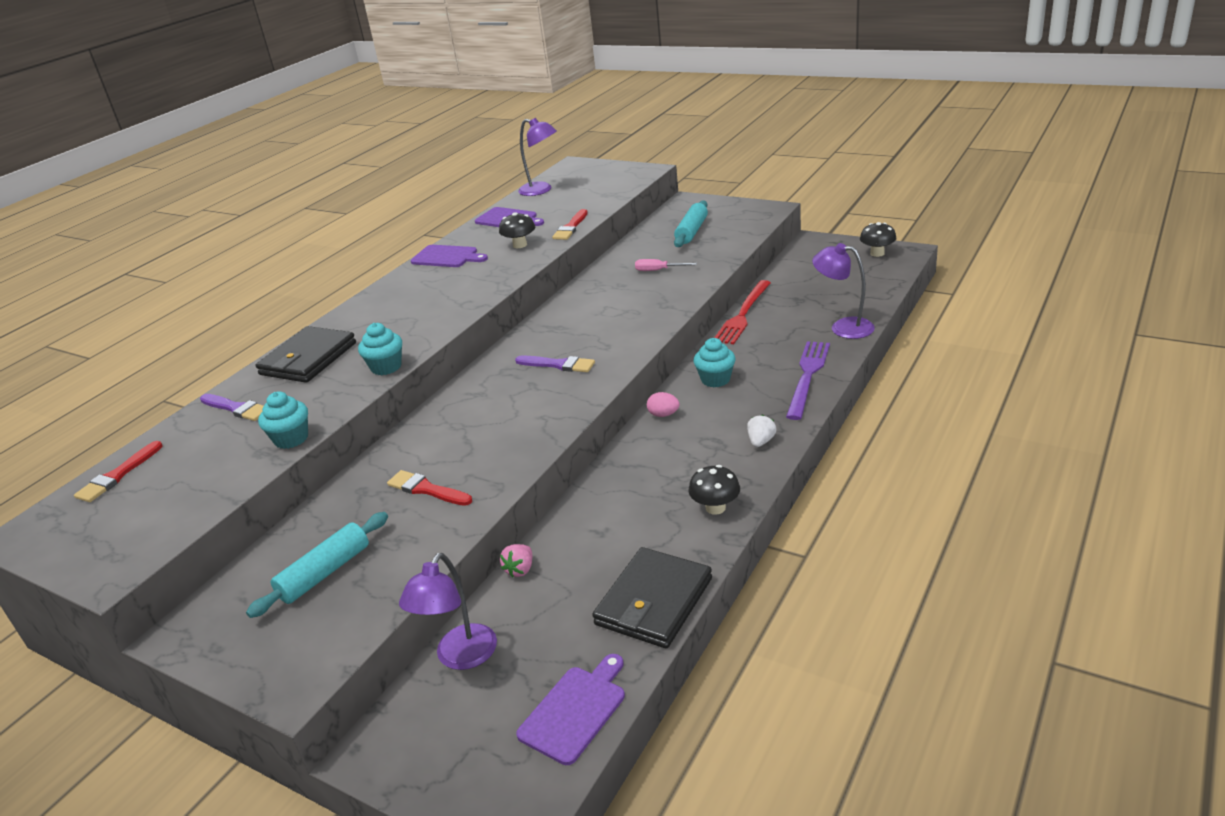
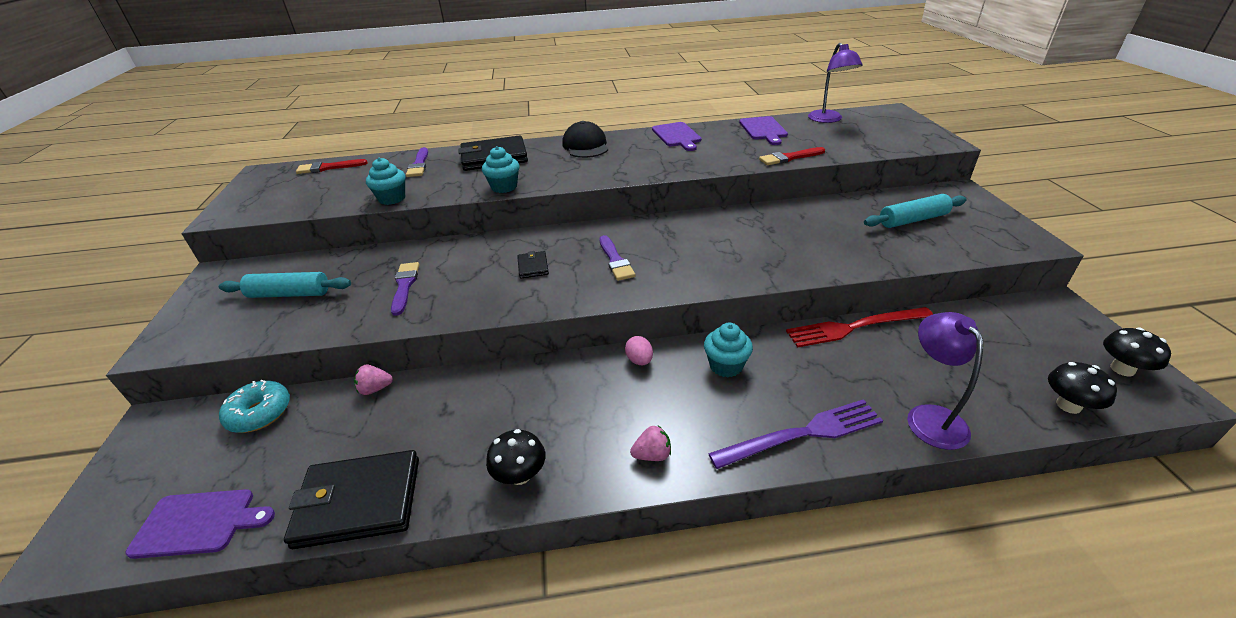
camera: 50 degrees right, 5 degrees up
red brush [387,470,472,506] -> purple brush [391,262,420,316]
purple lamp [399,553,497,670] -> turquoise donut [219,380,290,433]
black mushroom [499,212,535,248] -> black mushroom moved to [1048,362,1117,414]
pink screwdriver [635,259,697,271] -> none
white strawberry [747,415,776,447] -> pink strawberry [630,426,671,461]
none -> black wallet [517,251,549,279]
none -> black cap [562,121,608,158]

